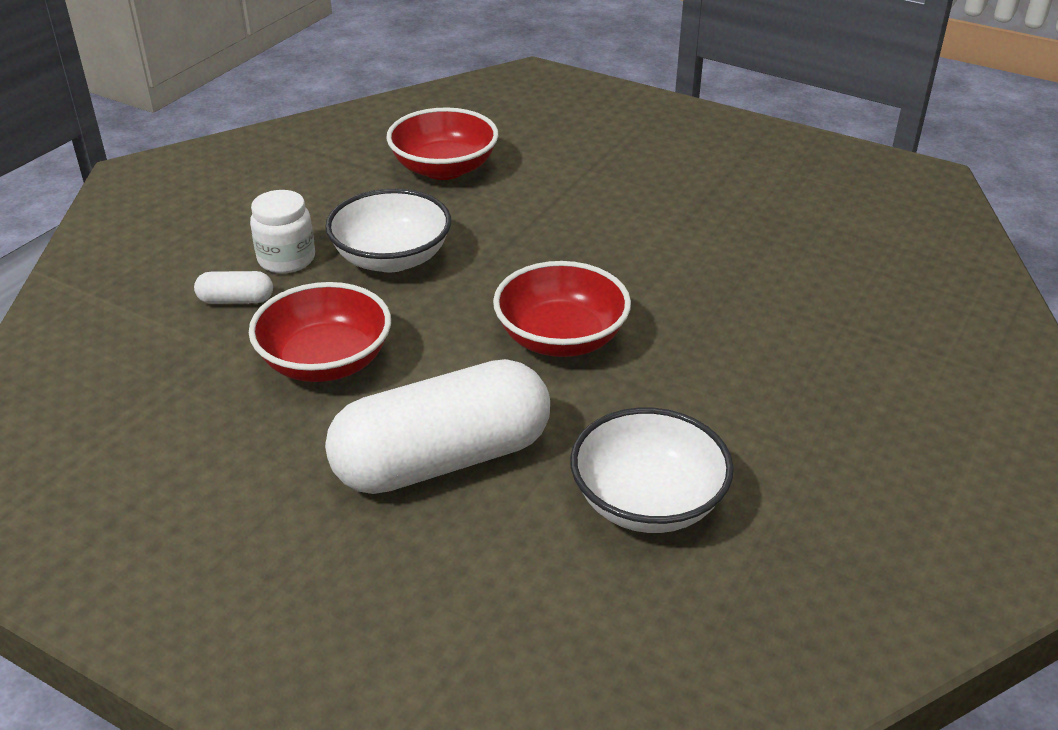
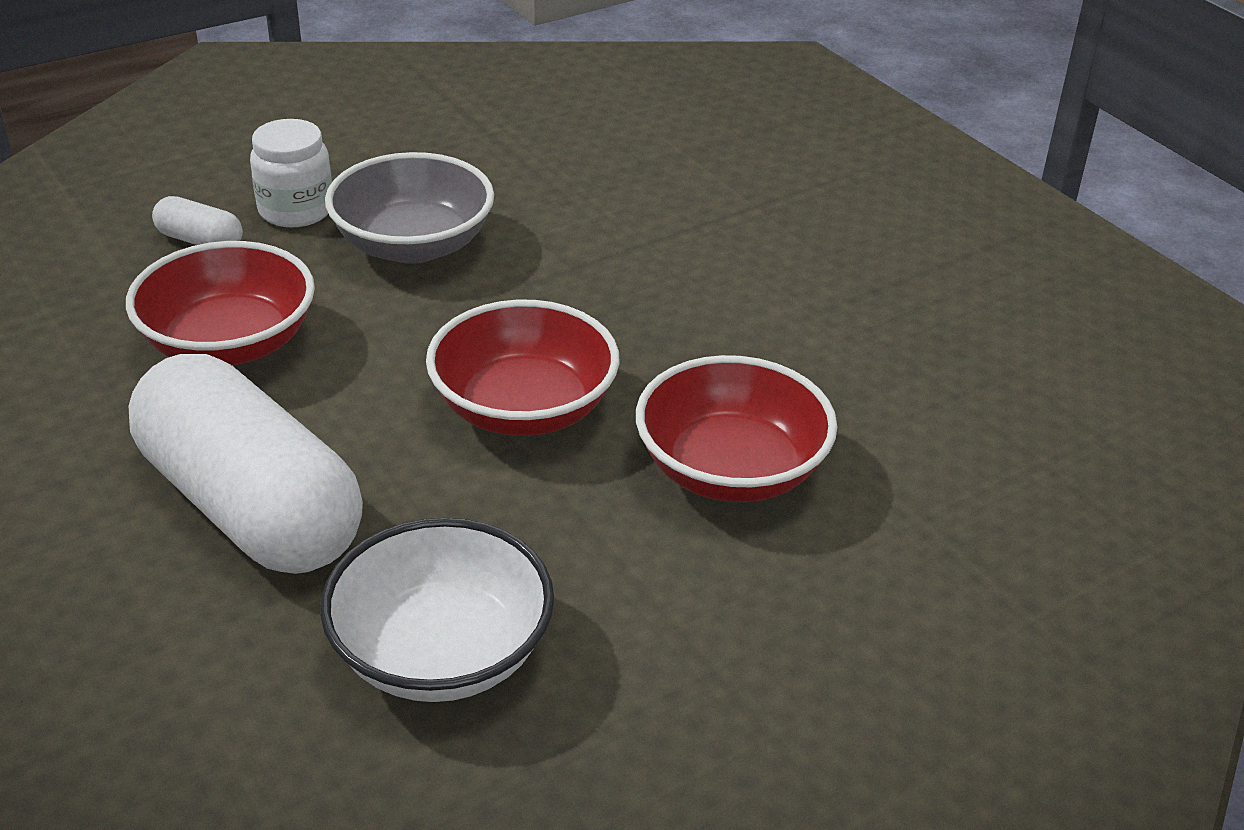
camera: 25 degrees right, 0 degrees up
white bowl [325,189,451,272] -> grey bowl [325,152,494,264]
white capsule [325,359,550,494] -> white capsule turned 45 degrees clockwise [129,354,363,574]
red bowl [386,107,498,180] -> red bowl moved to [636,355,837,502]

